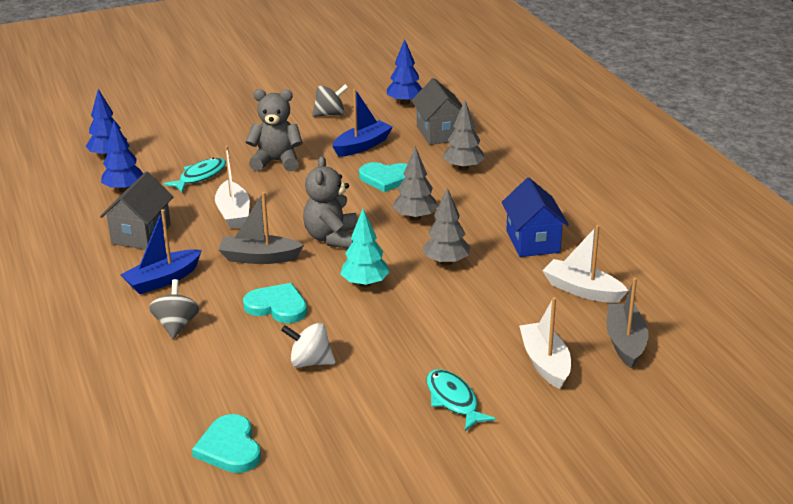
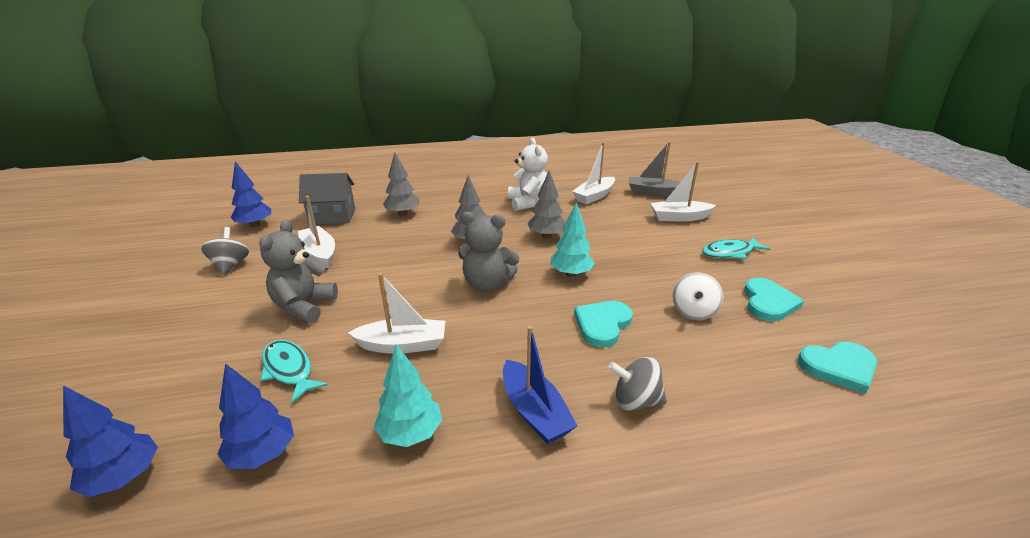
camera: 80 degrees left, 0 degrees up
grey house [100,172,173,250] -> turquoise tree [374,344,442,447]
grey boat [219,192,304,264] -> none
blue boat [332,89,393,157] -> white boat [298,196,335,268]
turquoise heart [359,162,407,192] -> turquoise heart moved to [744,278,804,321]
blue house [502,178,569,257] -> white teddy bear [508,138,548,211]

